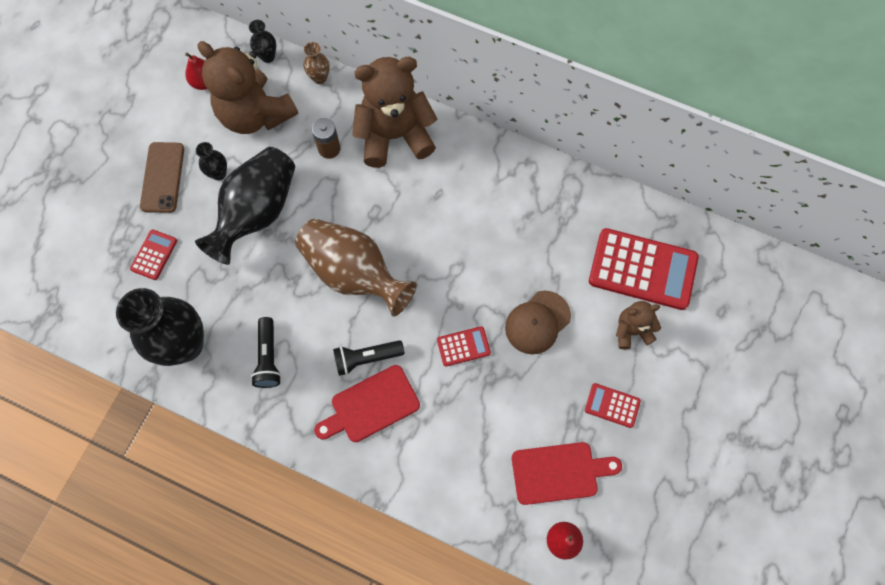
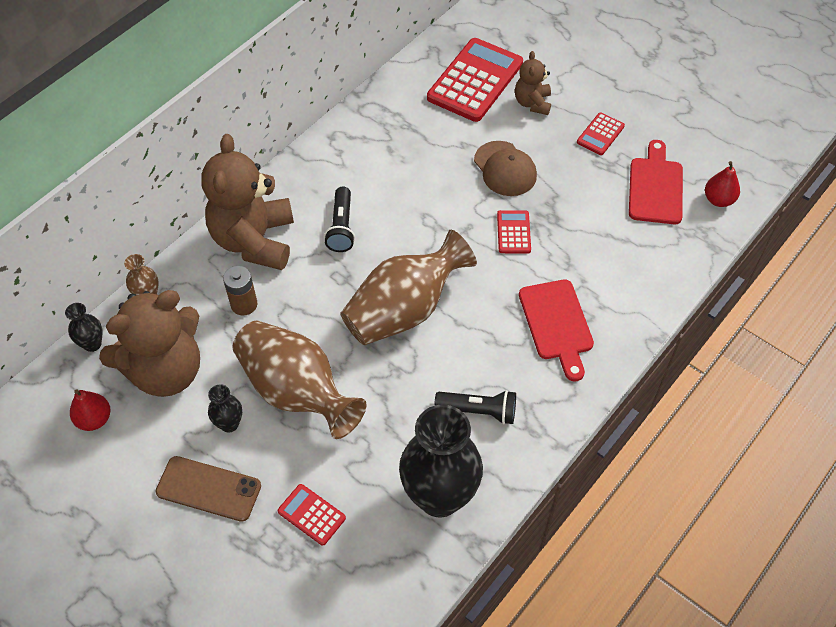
camera: 75 degrees left, 15 degrees down
black vase [195,147,295,265] -> brown vase [233,320,366,439]
black flashlight [333,340,405,376] -> black flashlight moved to [324,187,355,252]

